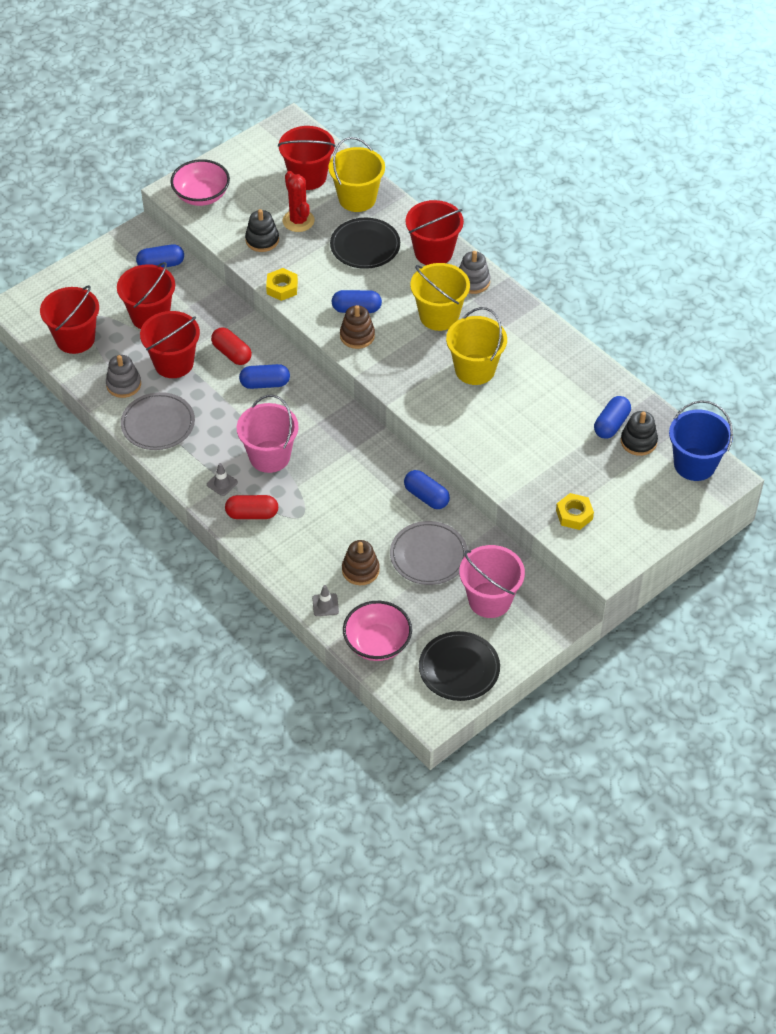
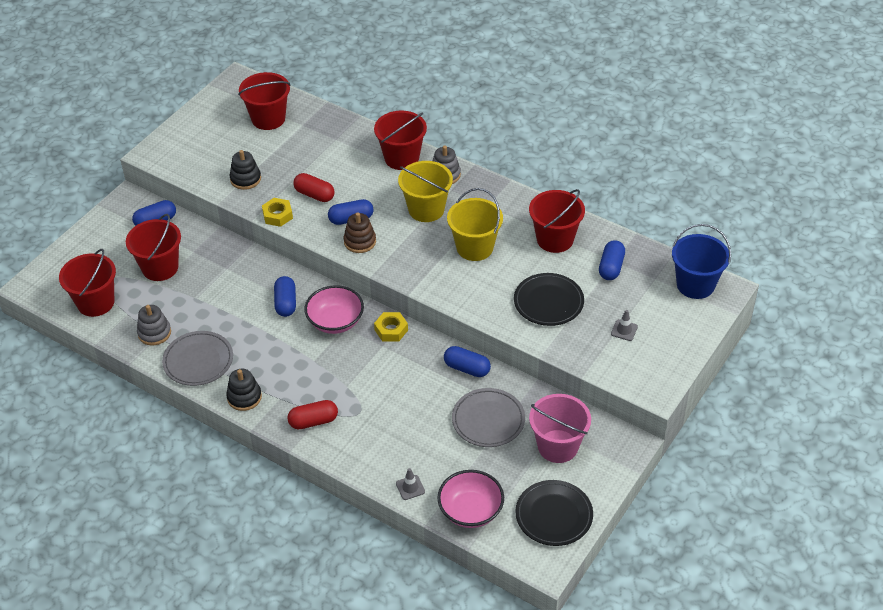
camera: 15 degrees left, 5 degrees down
red bucket [140,311,200,378] -> red bucket moved to [529,189,585,253]
pink bowl [171,159,230,206] -> pink bowl moved to [304,285,364,334]
grey traffic cone [207,463,238,496] -> grey traffic cone moved to [611,310,638,341]
red capsule [211,327,252,365] -> red capsule moved to [293,173,335,202]
pink bucket [237,395,299,473] -> none
blue capsule [239,364,290,389] -> blue capsule turned 75 degrees counterclockwise [274,276,296,317]
red cactus [283,171,315,232] -> none
yellow bucket [328,137,385,212] -> none
black plate [330,218,400,269] -> black plate moved to [514,273,584,326]
brown stacking toy [342,540,380,585] -> none
yellow nut [556,493,594,530] -> yellow nut moved to [374,312,408,341]
black stacking toy [621,411,658,456] -> black stacking toy moved to [226,369,262,411]

